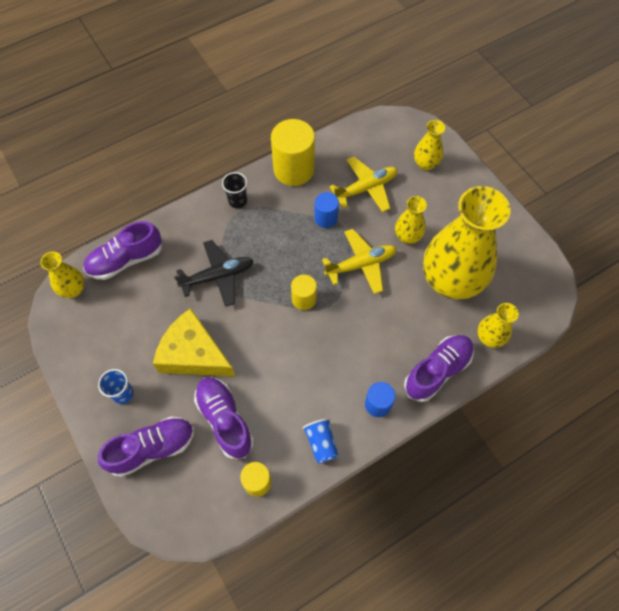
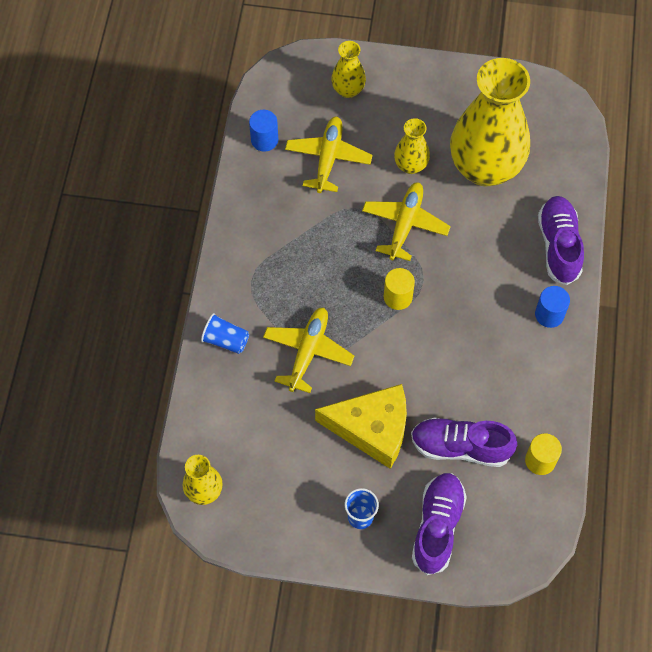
camera: 50 degrees left, 0 degrees up
purple shoe [83,221,162,280] -> none
yellow cheese [153,308,235,376] -> yellow cheese turned 150 degrees counterclockwise [315,384,407,469]
black plane [174,240,254,307] -> yellow plane [263,307,355,393]
black cup [222,172,247,208] -> none
yellow cylinder [271,119,315,186] -> none
blue cup [303,418,338,464] -> blue cup moved to [201,313,249,354]
blue cylinder [315,192,339,228] -> blue cylinder moved to [249,110,278,152]
yellow vase [477,303,519,348] -> none

